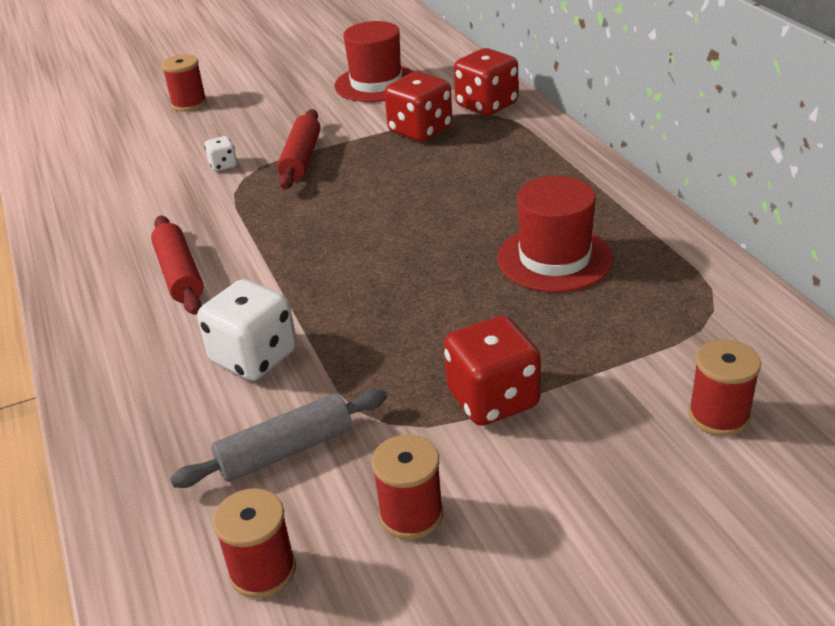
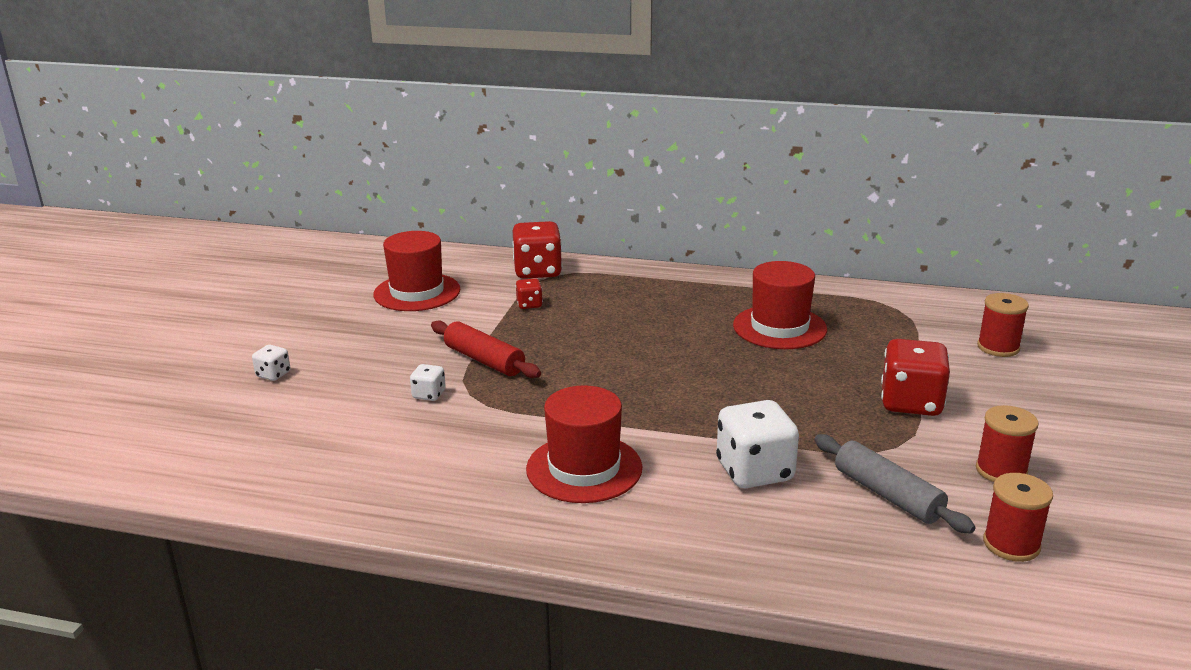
camera: 55 degrees left, 10 degrees down
red rolling pin [151,215,204,315] -> red hat [526,385,643,503]
red spool [161,54,207,112] -> white dice [252,345,290,381]
grey rolling pin [170,389,387,488] -> grey rolling pin turned 45 degrees counterclockwise [814,434,976,534]
red dice [384,72,452,142] -> red dice [515,278,543,309], size x0.49

